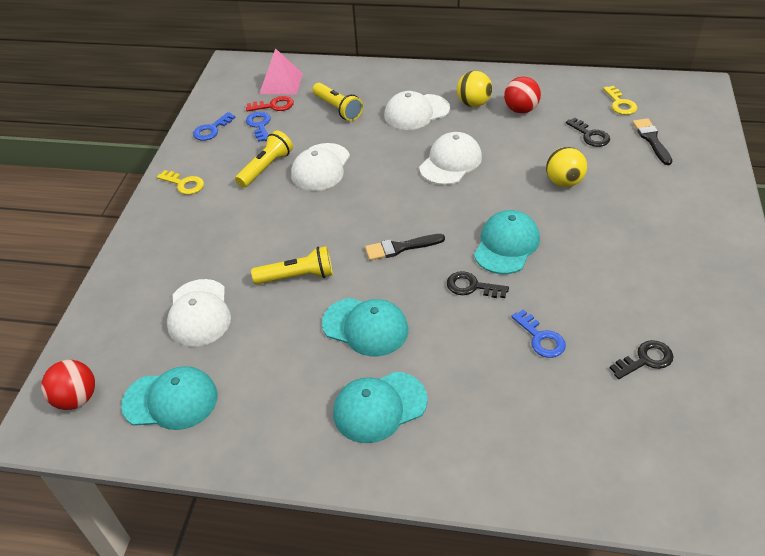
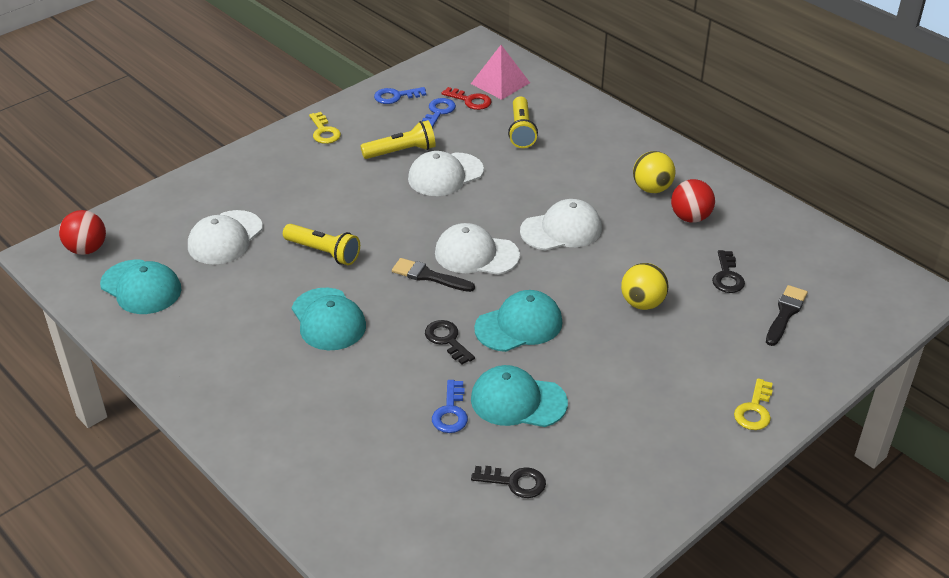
camera: 35 degrees right, 5 degrees down
turquoise cap [333,372,428,443] -> turquoise cap moved to [471,365,568,427]
white cap [384,91,450,130] -> white cap moved to [435,223,520,275]
yellow key [603,86,638,115] -> yellow key moved to [734,378,773,430]

